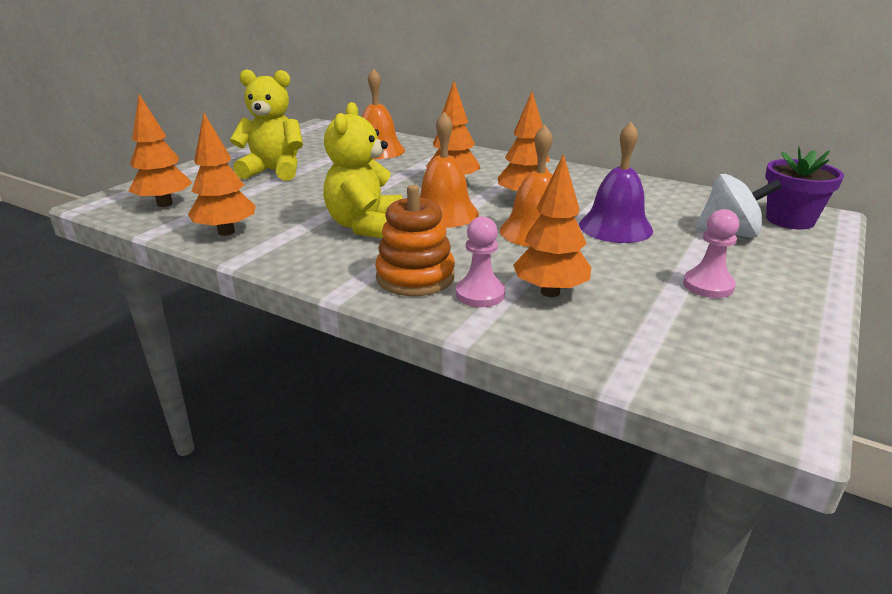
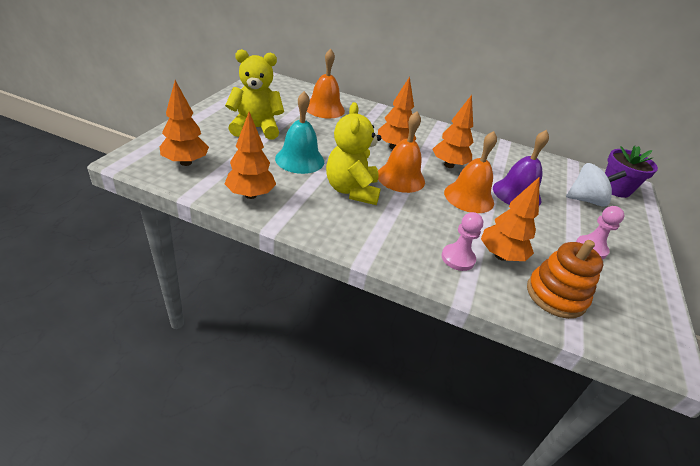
camera: 15 degrees left, 10 degrees up
orange stacking toy [375,185,455,296] -> orange stacking toy moved to [527,240,604,319]
none -> turquoise bell [275,91,324,174]

